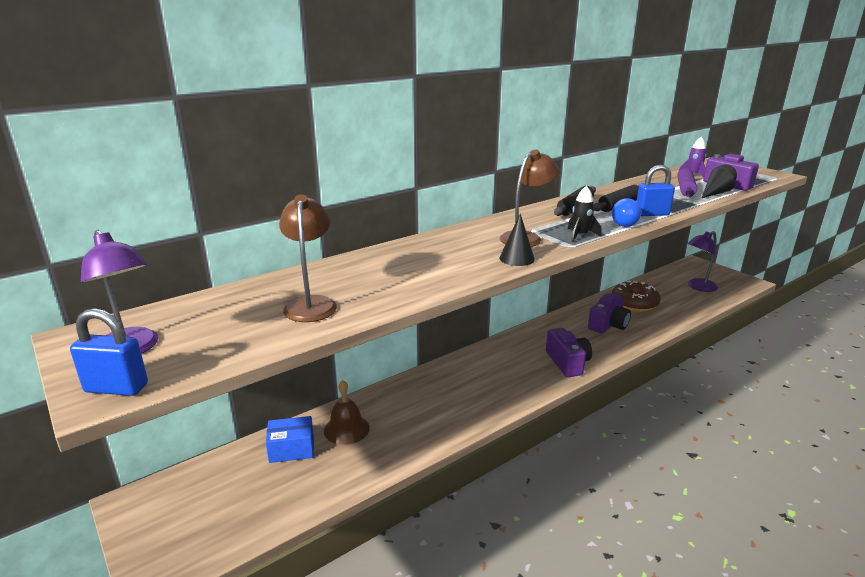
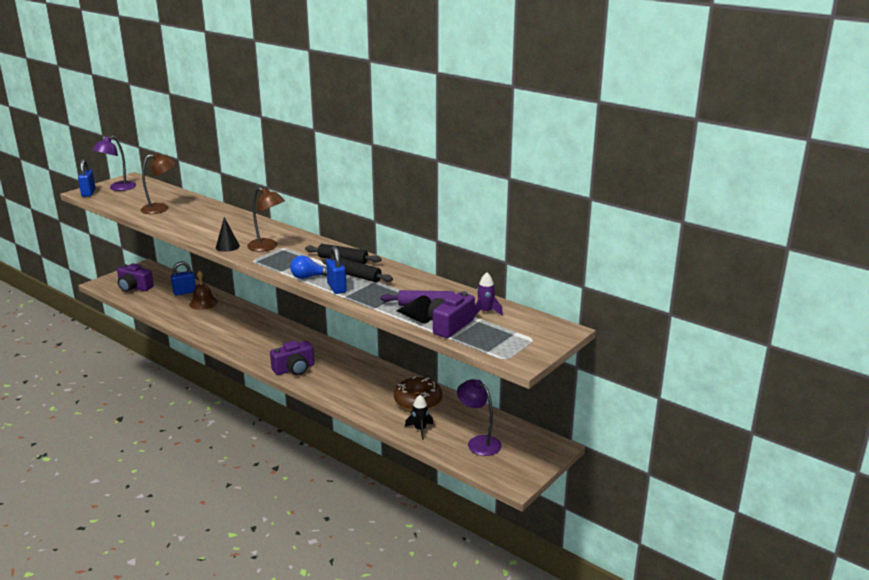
camera: 75 degrees right, 0 degrees up
blue box [266,416,314,463] -> blue padlock [171,261,196,296]
black rocket [568,186,601,242] -> black rocket moved to [405,395,434,440]
purple camera [588,293,631,334] -> purple camera moved to [117,263,154,292]

